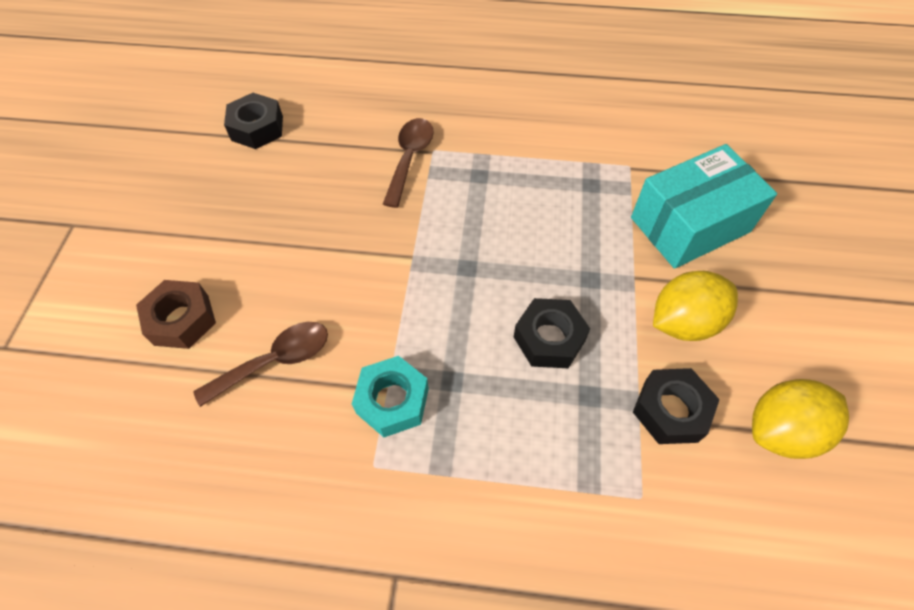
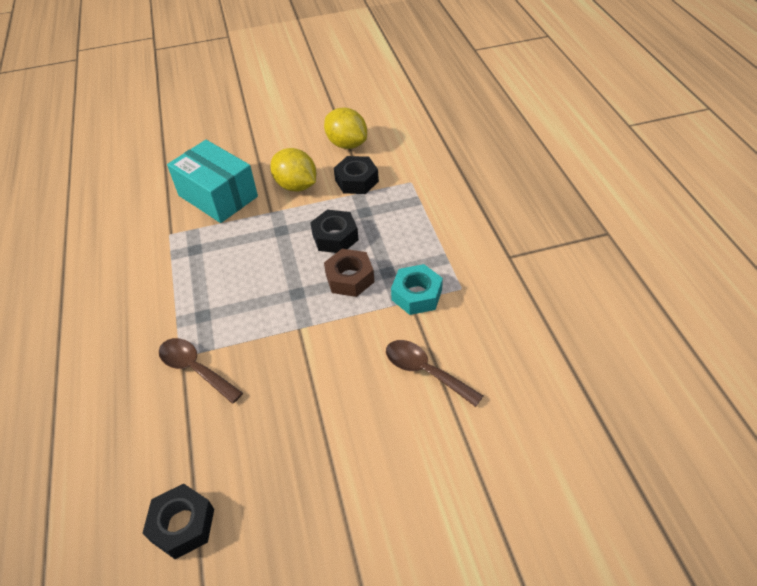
camera: 110 degrees left, 10 degrees down
brown nut [136,280,216,349] -> brown nut moved to [324,249,374,297]
brown spoon [383,118,434,208] -> brown spoon turned 45 degrees clockwise [159,338,243,404]

